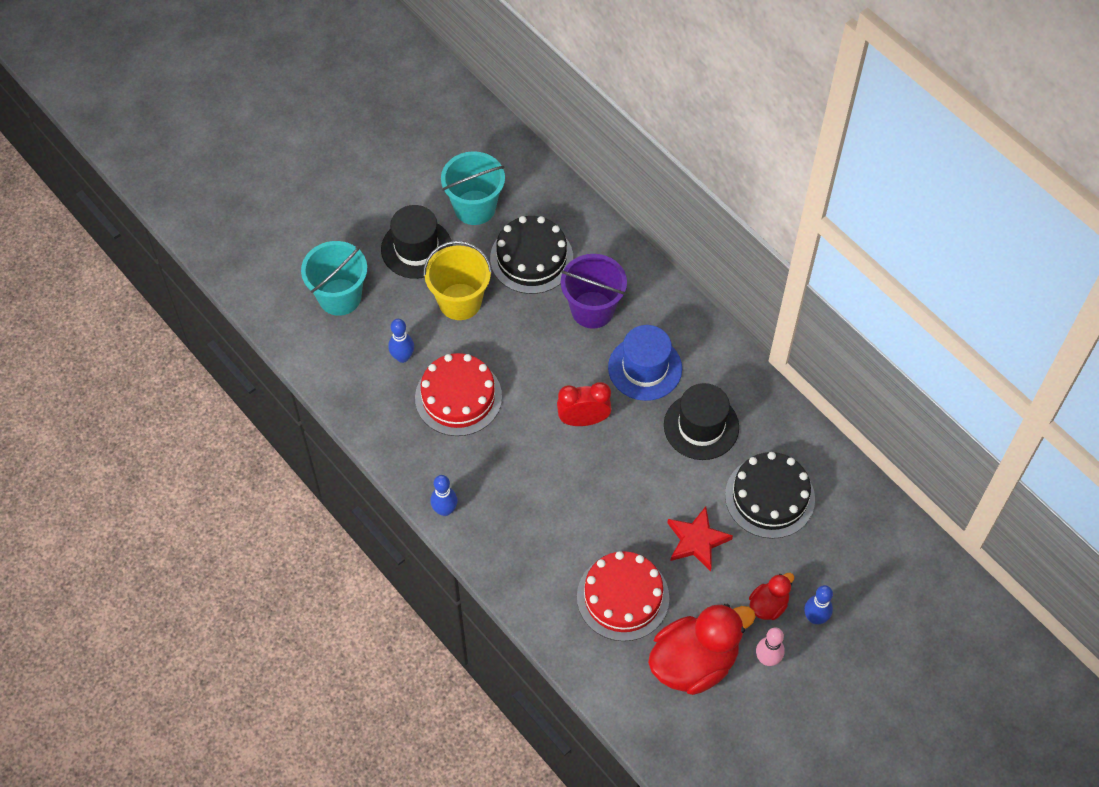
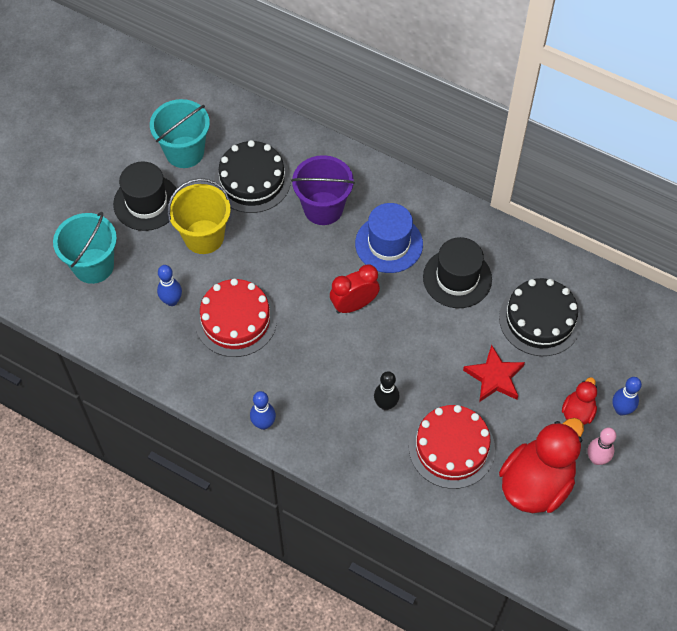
camera: 20 degrees left, 0 degrees up
none -> black bowling pin [374,371,399,410]

